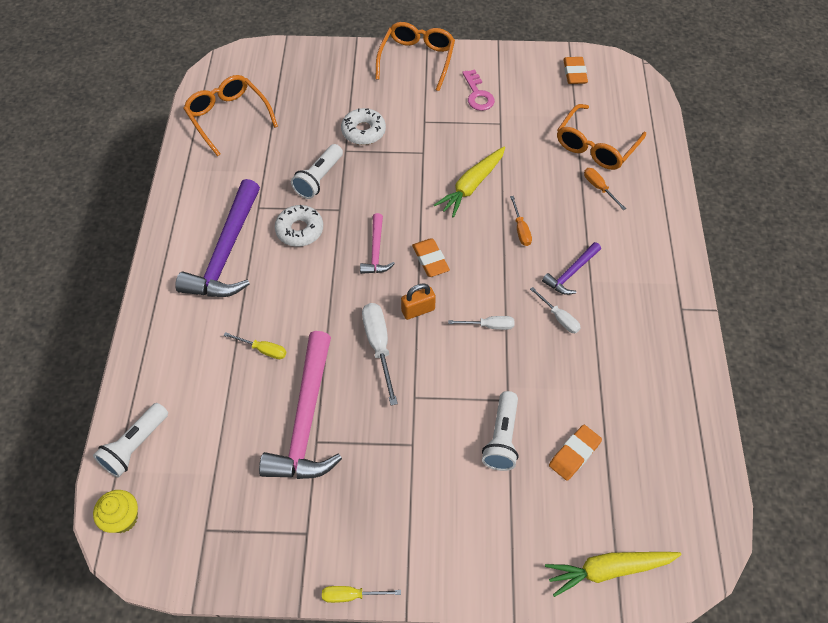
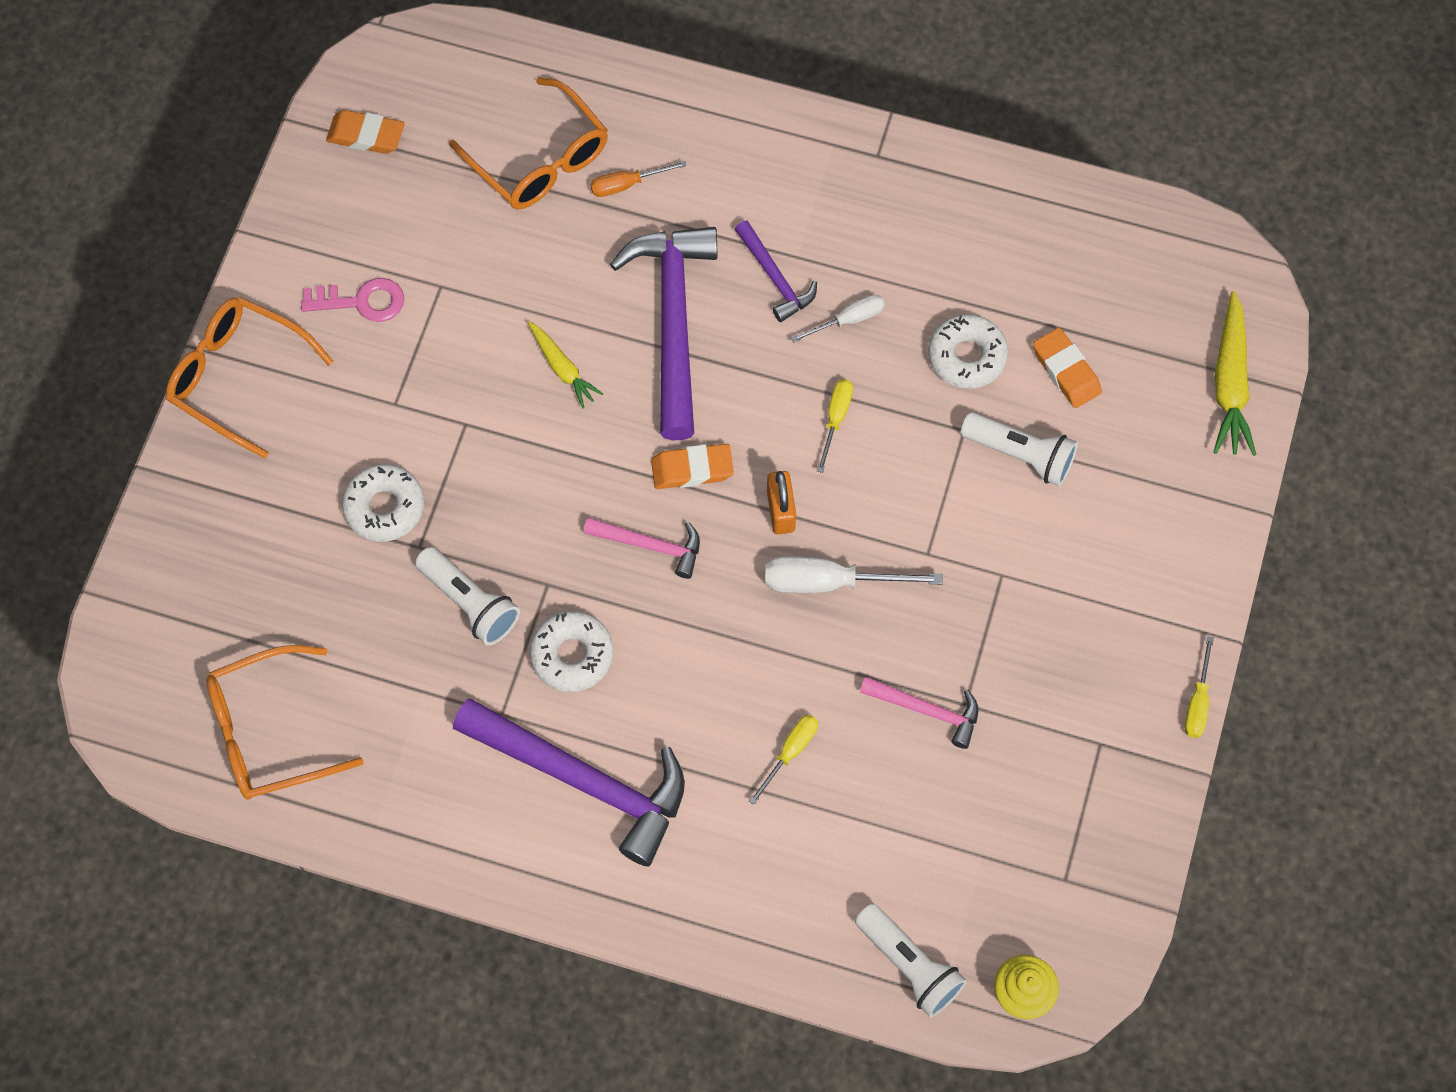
camera: 75 degrees left, 10 degrees up
pink hammer [259,331,342,479] -> pink hammer [860,677,978,749], size x0.50
yellow carrot [434,146,505,218] -> yellow carrot [528,322,603,409], size x0.62
white screwdriver [448,316,514,330] -> yellow screwdriver [817,379,853,473]
orange screwdriver [510,196,532,246] -> purple hammer [610,227,717,440]
none -> white donut [928,314,1008,389]

